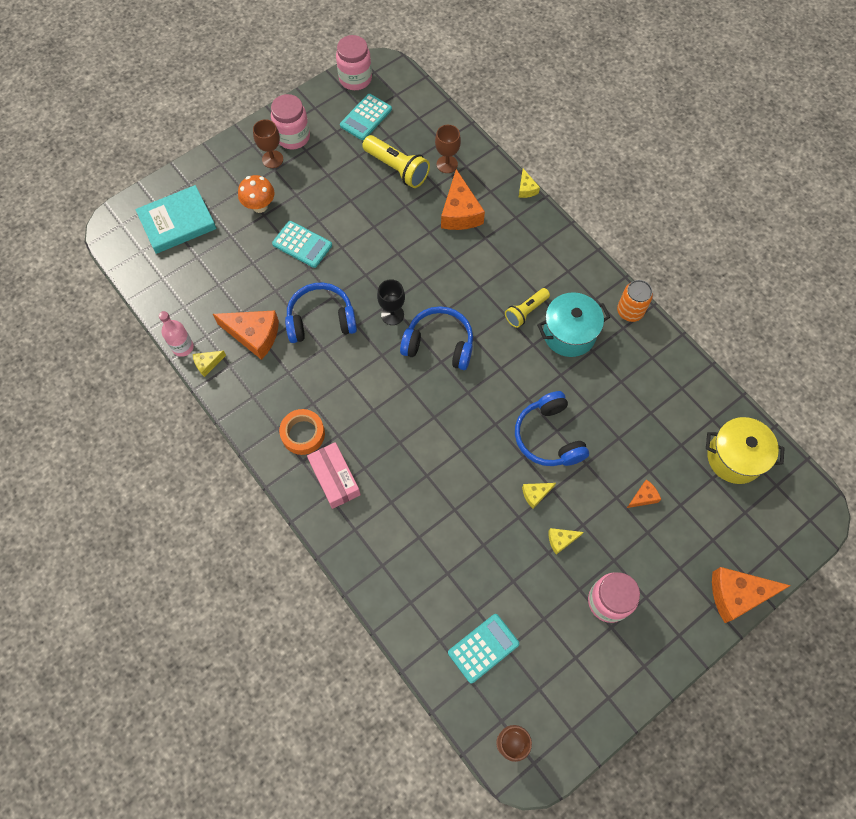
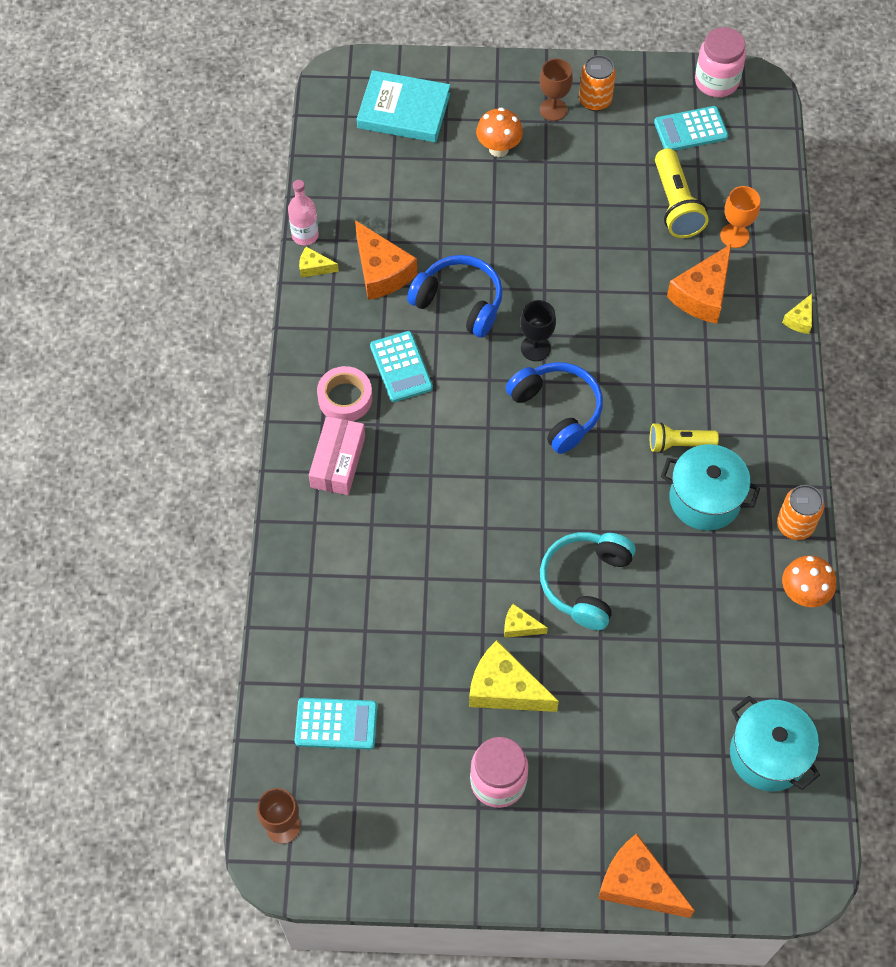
camera: 40 degrees right, 5 degrees down
pink jar [271,94,310,149] -> orange can [579,55,616,111]
turquoise calculator [272,221,332,268] -> turquoise calculator moved to [370,331,433,402]
orange tape [279,409,325,455] -> pink tape [317,366,372,421]
brown goblet [435,125,461,173] -> orange goblet [720,186,760,248]
blue headphones [515,391,589,466] -> turquoise headphones [540,532,636,630]
yellow cheese [549,528,584,555] -> yellow cheese [469,640,559,712], size x2.01
orange cheese [627,479,661,508] -> none
yellow pot [706,417,785,484] -> turquoise pot [730,696,820,791]
none -> orange mushroom [782,555,836,607]

